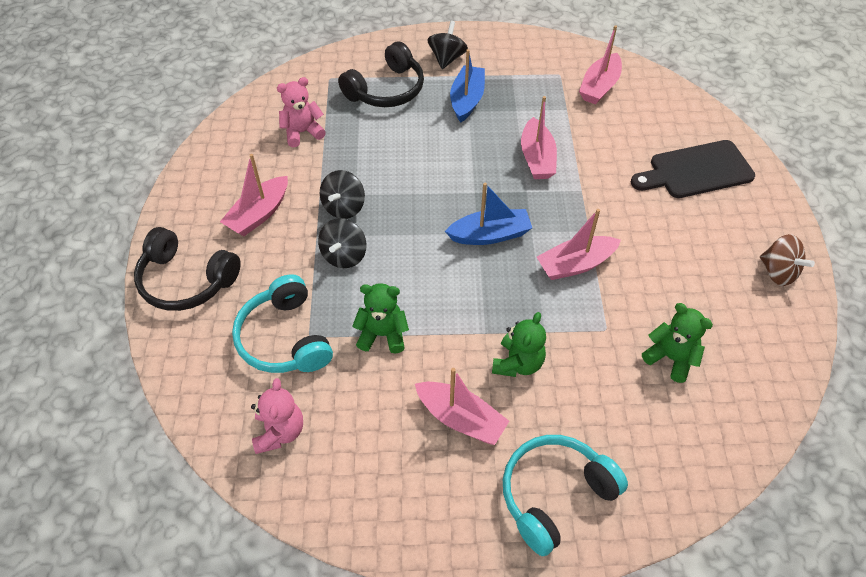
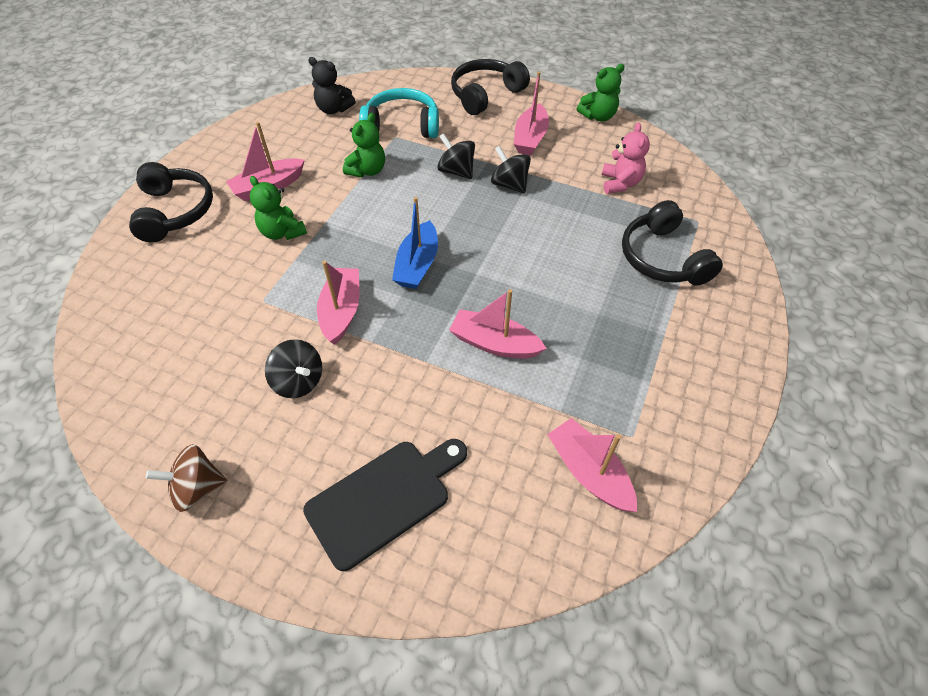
camera: 115 degrees right, 0 degrees up
pink boat [220,154,288,236] -> pink boat turned 135 degrees counterclockwise [514,71,549,155]
pink teddy bear [251,378,303,454] -> black teddy bear [308,57,356,114]
black spinning top [427,21,468,69] -> black spinning top moved to [265,339,322,398]
blue boat [450,49,485,123] -> none
turquoise headphones [503,435,628,556] -> black headphones [129,162,213,242]
black cutting board [631,140,755,198] -> black cutting board turned 45 degrees clockwise [303,439,467,571]
green teddy bear [642,303,713,383] -> green teddy bear moved to [577,64,625,121]

